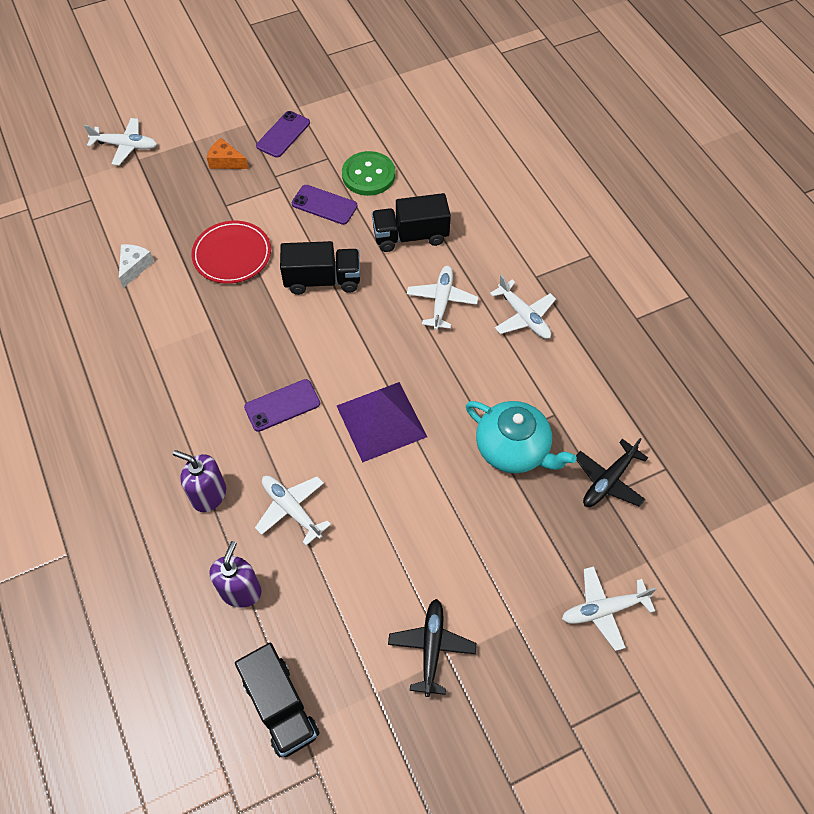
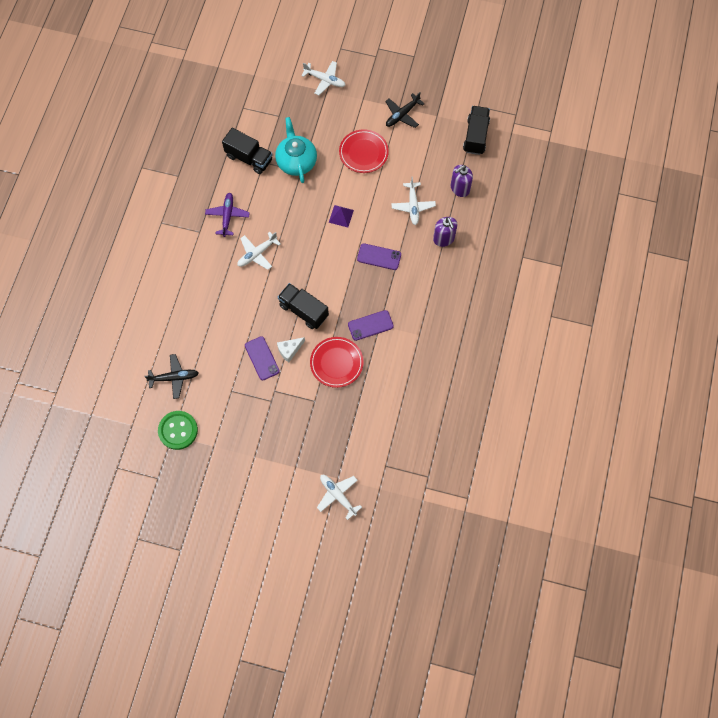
camera: 140 degrees left, 10 degrees up
white cheese [119,244,154,288] -> white cheese moved to [277,337,305,363]
orange cheese [207,138,248,169] -> none
purple phone [256,111,310,158] -> purple phone moved to [348,310,394,341]
purple pyramid [337,382,427,463] -> purple pyramid [329,205,354,228], size x0.51
green button [342,151,395,196] -> green button moved to [158,411,198,450]
black truck [372,193,451,252] -> black truck moved to [222,128,272,174]
white plane [490,275,556,339] -> purple plane [205,193,250,237]
black plane [576,438,648,507] -> black plane moved to [145,354,199,399]
none -> red plate [339,129,389,173]

